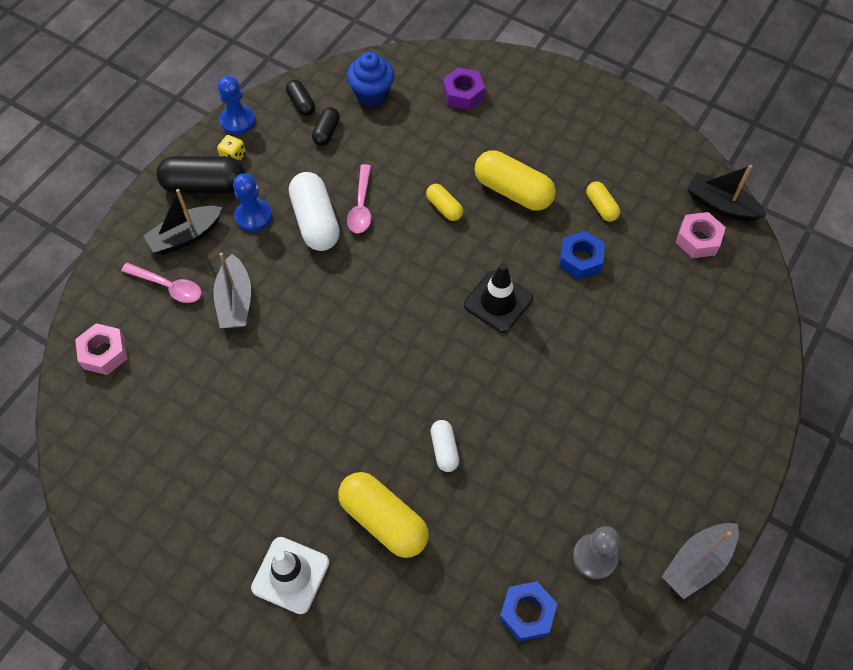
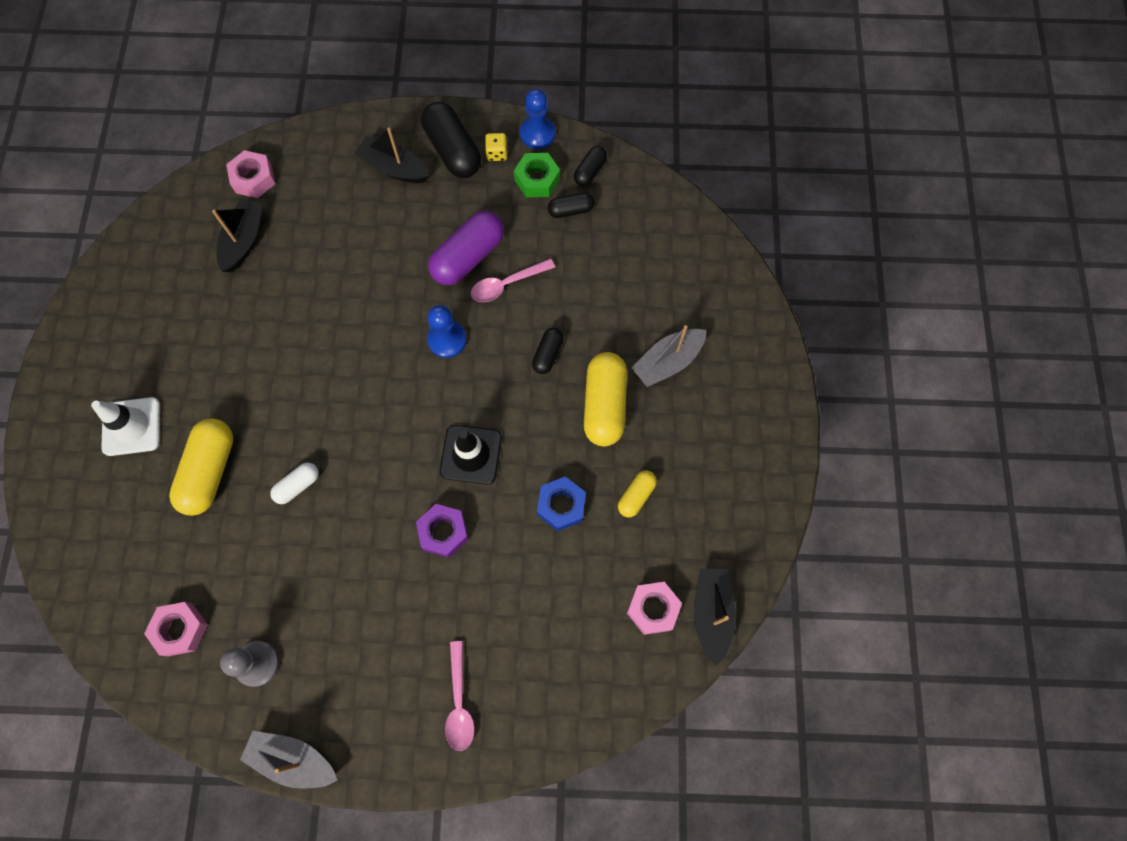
camera: 60 degrees right, 10 degrees up
pink spoon [121,263,201,303] -> pink spoon moved to [445,641,475,751]
grey boat [213,253,251,328] -> grey boat moved to [631,325,707,387]
blue pawn [233,173,272,232] -> blue pawn moved to [427,305,467,358]
white capsule [289,172,340,251] -> purple capsule [428,211,504,285]
blue cupcake [347,52,394,107] -> none
yellow capsule [426,184,463,221] -> black capsule [532,328,564,374]
purple nut [443,67,485,110] -> purple nut moved to [416,504,469,558]
blue nut [499,581,557,642] -> pink nut [144,602,208,656]
none -> black boat [212,198,263,272]
none -> green nut [514,153,560,197]

